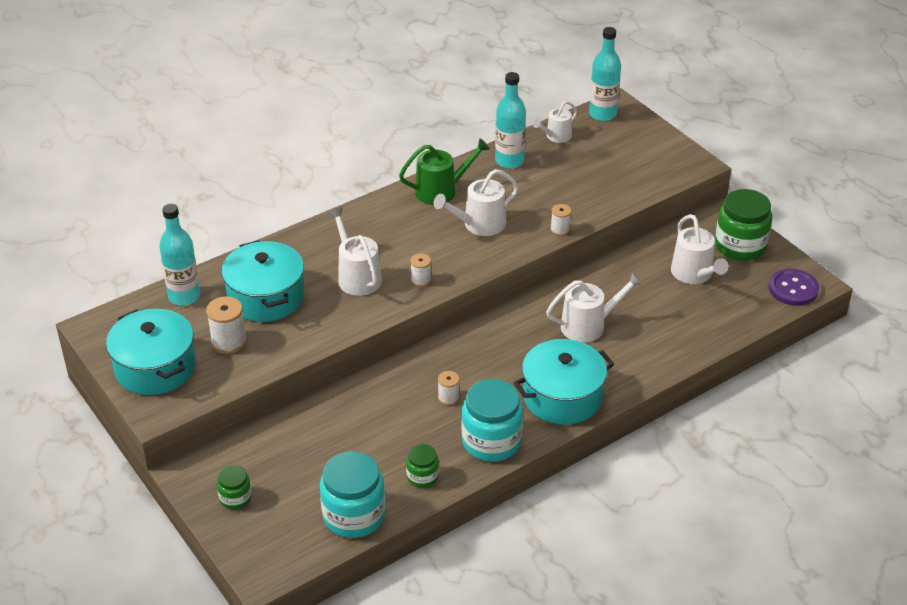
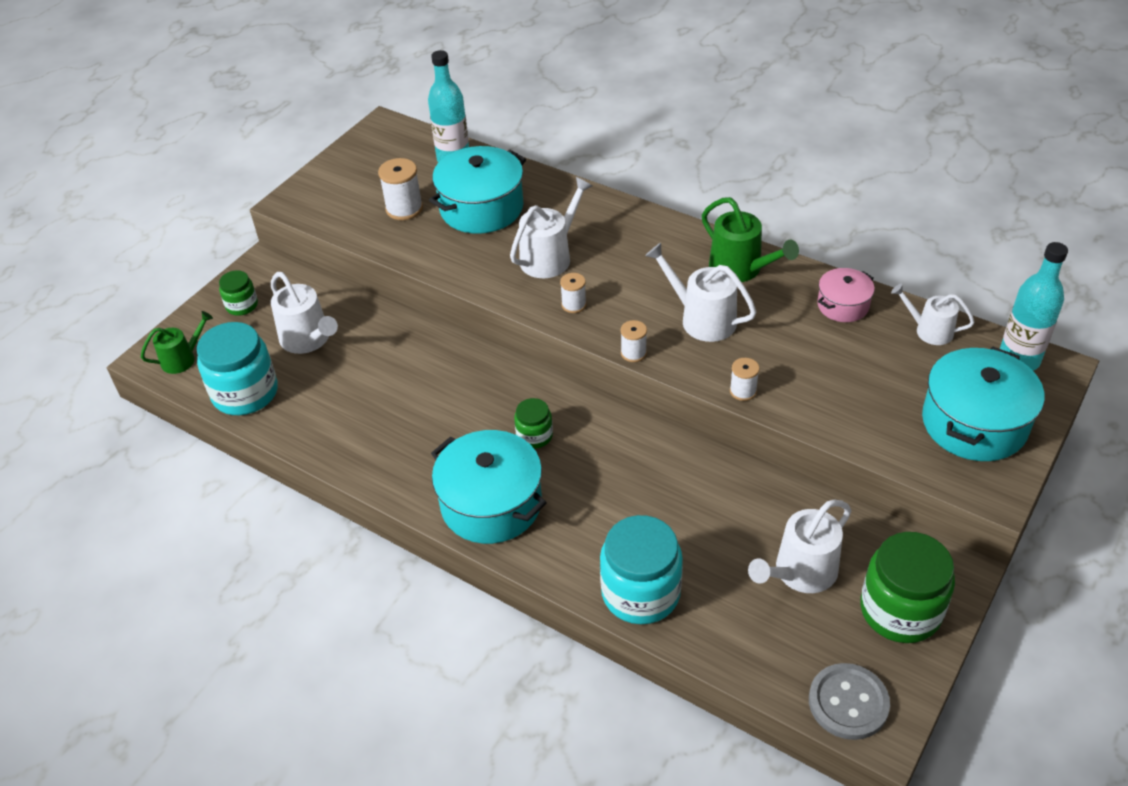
camera: 70 degrees right, 5 degrees up
turquoise pot [106,309,196,395] -> turquoise pot moved to [922,347,1044,461]
green jar [406,444,439,488] -> green jar moved to [514,398,553,449]
white spool [438,371,459,405] -> white spool moved to [620,320,647,362]
turquoise jar [461,379,523,462] -> turquoise jar moved to [600,515,683,624]
turquoise bottle [495,72,526,169] -> pink pot [817,268,875,322]
white watering can [546,272,643,342] -> white watering can moved to [271,272,338,354]
purple button [769,269,819,306] -> grey button [809,663,890,740]
none -> green watering can [141,311,213,374]

